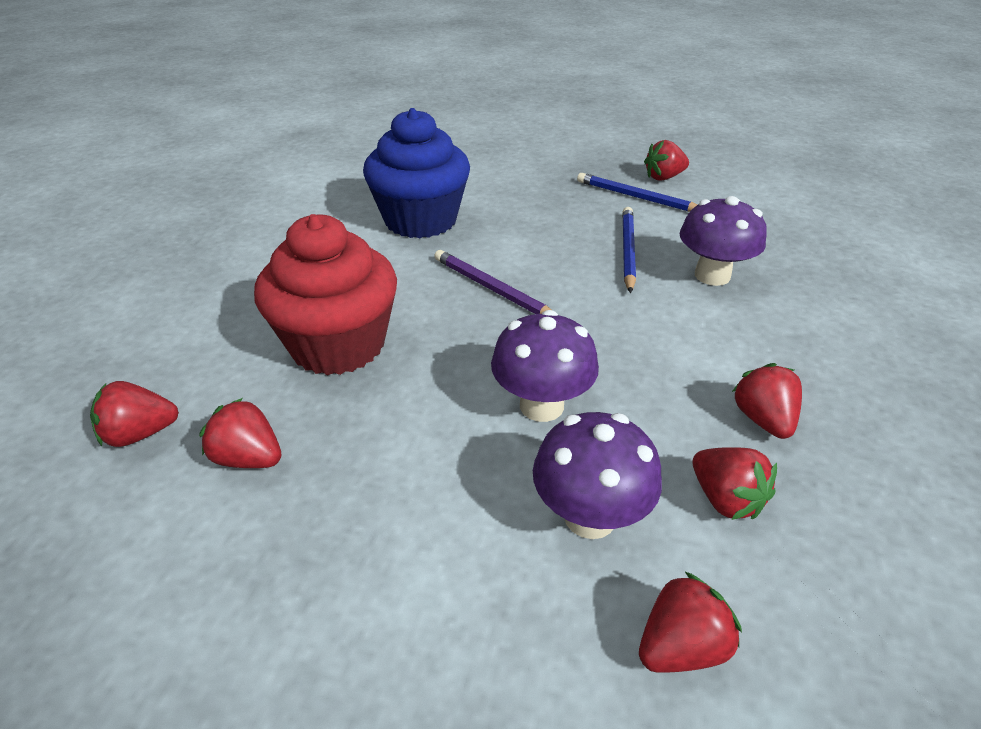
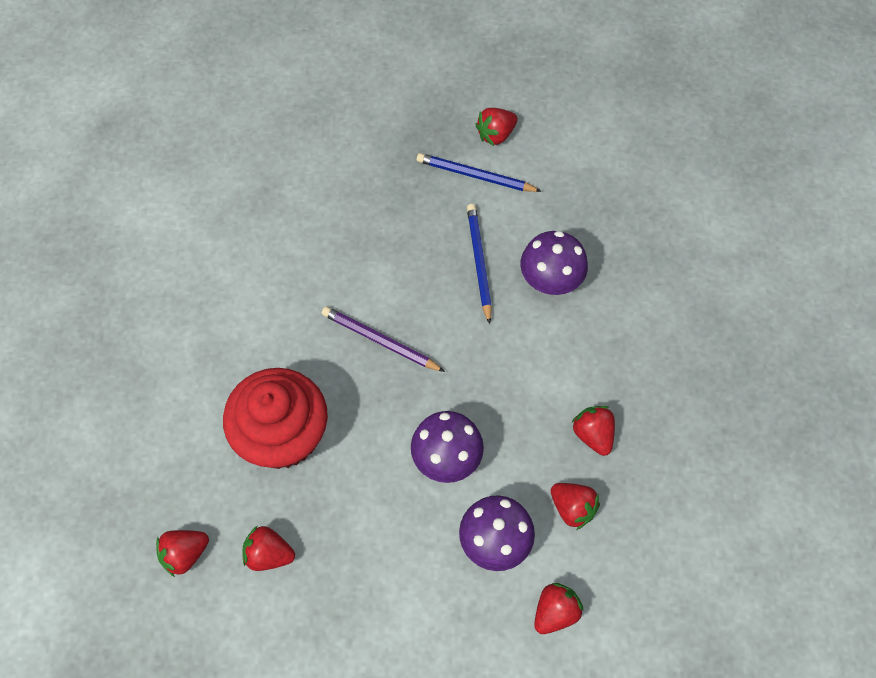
camera: 15 degrees left, 25 degrees up
blue cupcake [363,108,470,238] -> none

